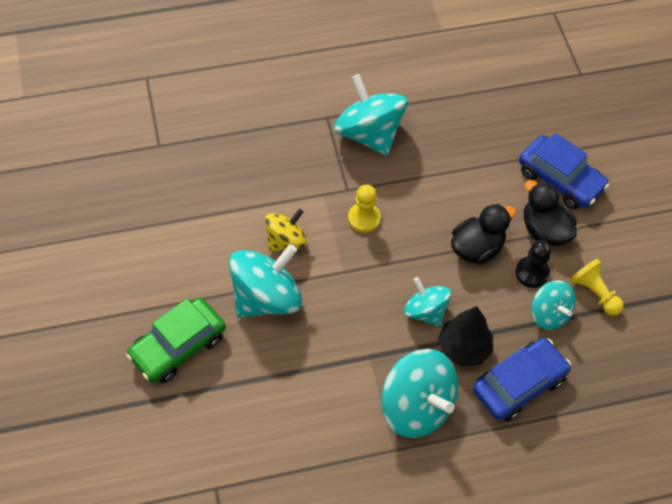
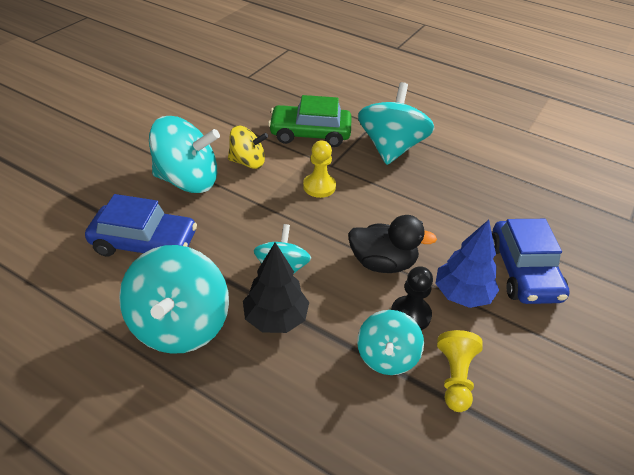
camera: 45 degrees right, 15 degrees down
green car [126,298,226,383] -> green car moved to [268,95,352,147]
blue car [473,338,571,422] -> blue car moved to [85,194,197,256]
black duck [524,180,577,246] -> blue tree [435,220,499,308]

